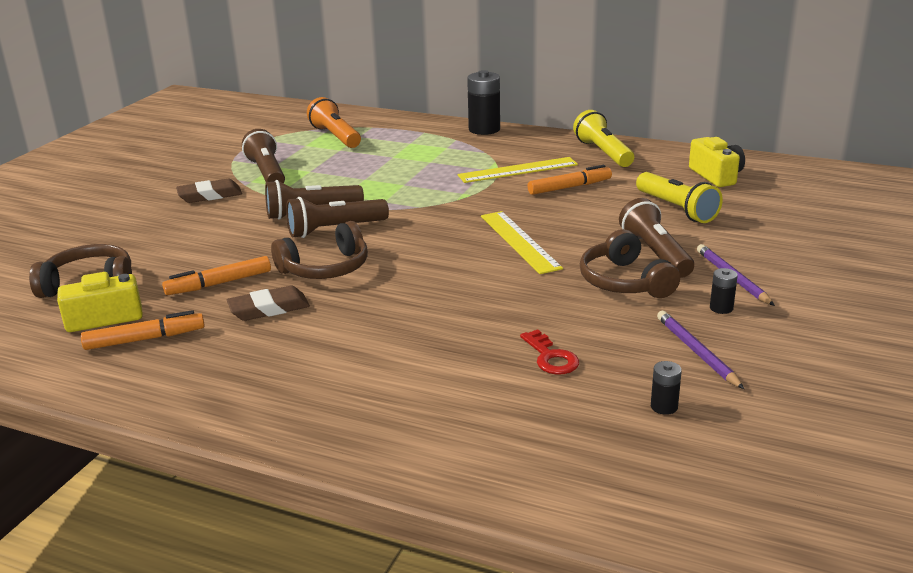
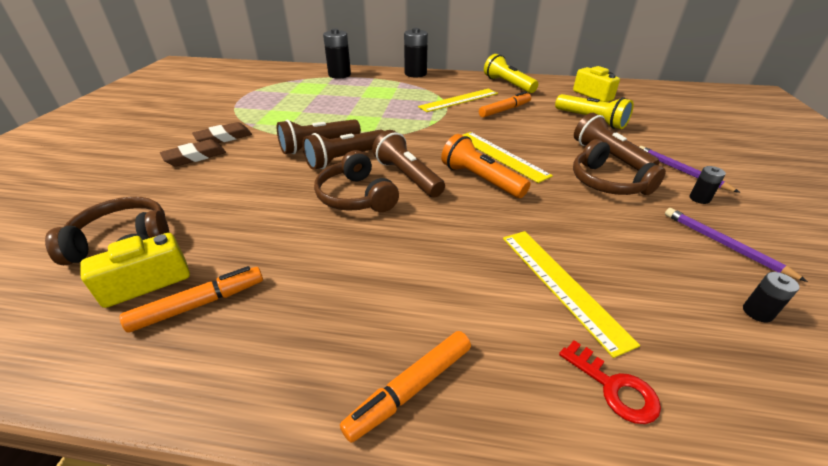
camera: 15 degrees left, 10 degrees up
orange marker [162,256,271,295] -> orange marker moved to [340,331,471,443]
brown eraser [227,286,310,321] -> brown eraser moved to [160,139,226,166]
brown flashlight [242,129,285,183] -> brown flashlight moved to [372,130,445,197]
brown headphones [271,221,368,279] -> brown headphones turned 105 degrees clockwise [314,150,399,212]
orange flashlight [307,97,361,148] -> orange flashlight moved to [441,134,530,198]
red key [520,329,579,375] -> red key moved to [559,340,661,424]
none -> black battery [323,29,351,79]
none -> yellow ruler [503,231,640,358]

